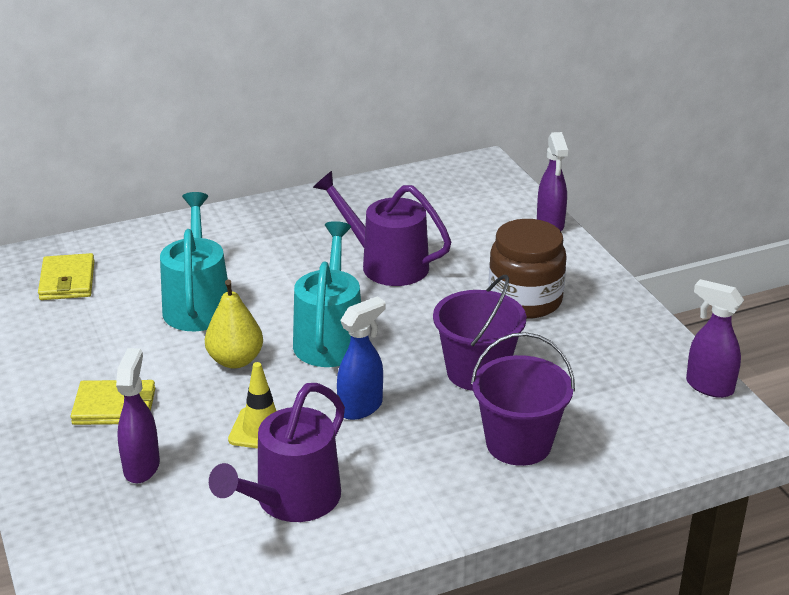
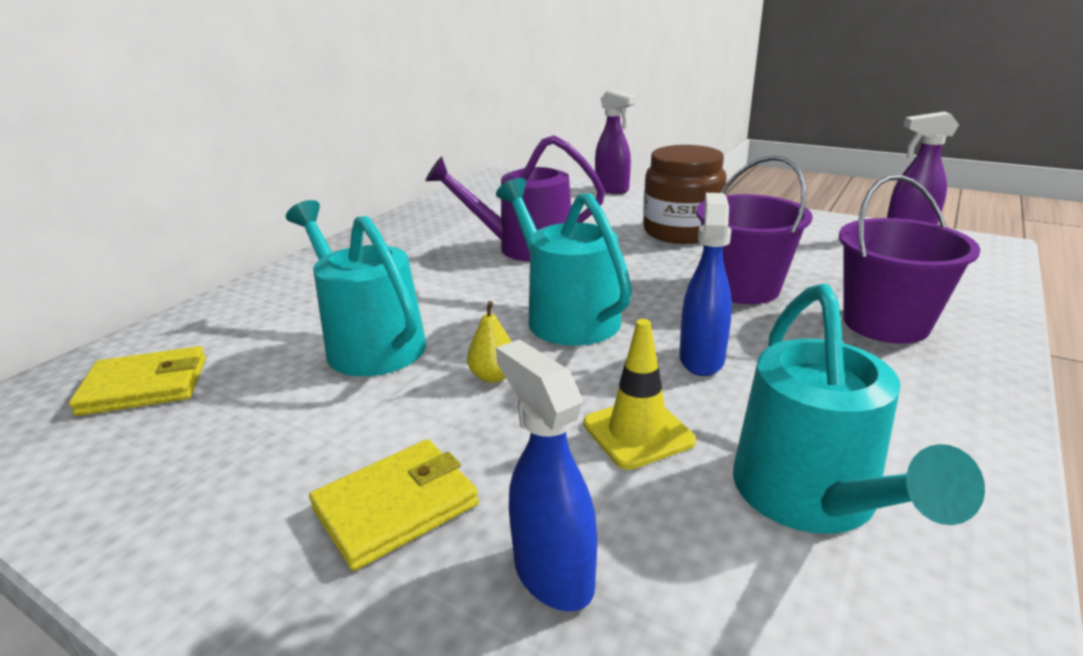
camera: 35 degrees left, 5 degrees down
yellow wallet [38,253,95,300] -> yellow wallet turned 60 degrees counterclockwise [69,346,206,416]
purple spray bottle [116,348,160,483] -> blue spray bottle [496,339,597,611]
yellow pear [205,279,263,369] -> yellow pear [467,301,512,383], size x0.60
purple watering can [209,383,345,522] -> turquoise watering can [733,284,985,534]

